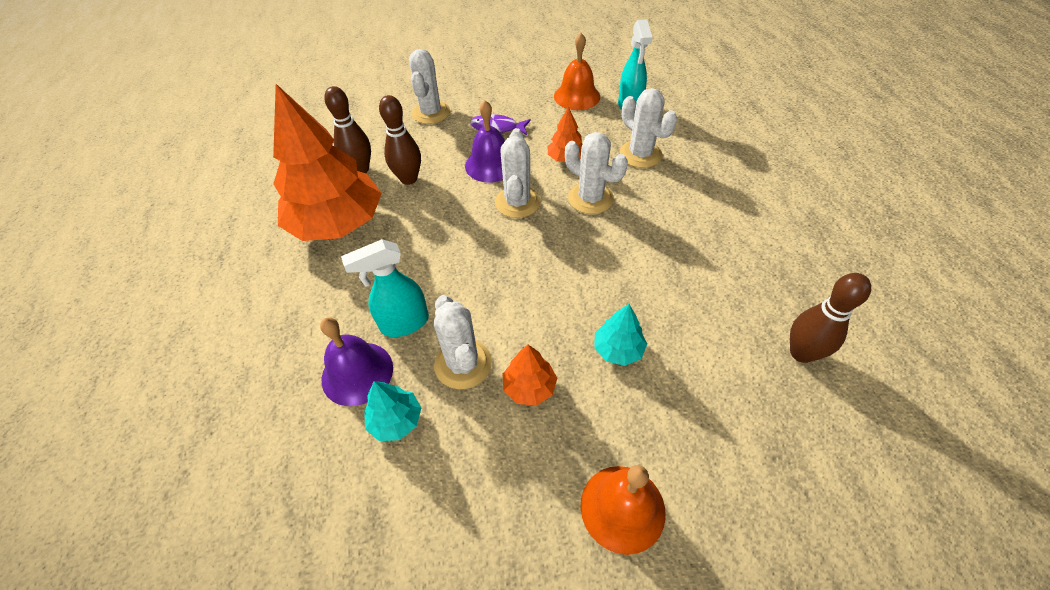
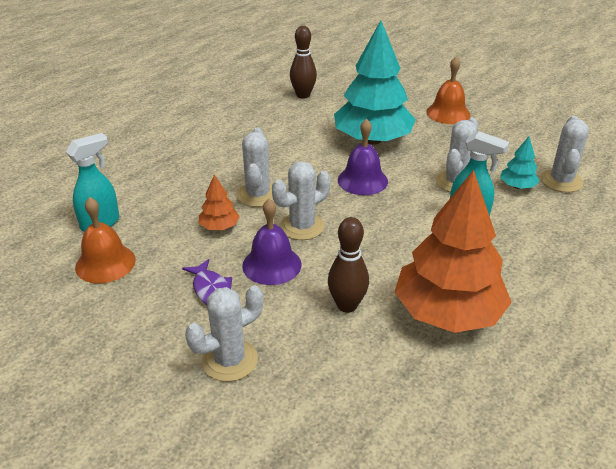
camera: 130 degrees left, 15 degrees down
purple bell [320,317,393,406] -> purple bell moved to [338,119,388,195]
brown bowling pin [324,86,371,173] -> none
orange tree [503,345,557,406] -> none
turquoise tree [594,304,647,366] -> turquoise tree [334,20,416,145], size x2.34
white cactus [619,88,677,168] -> white cactus moved to [541,116,589,193]

